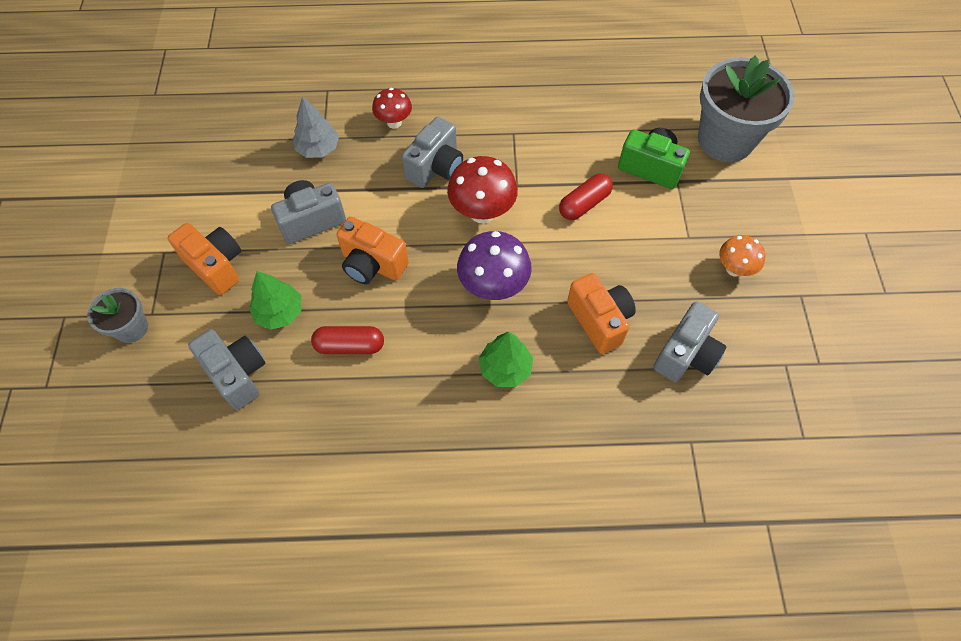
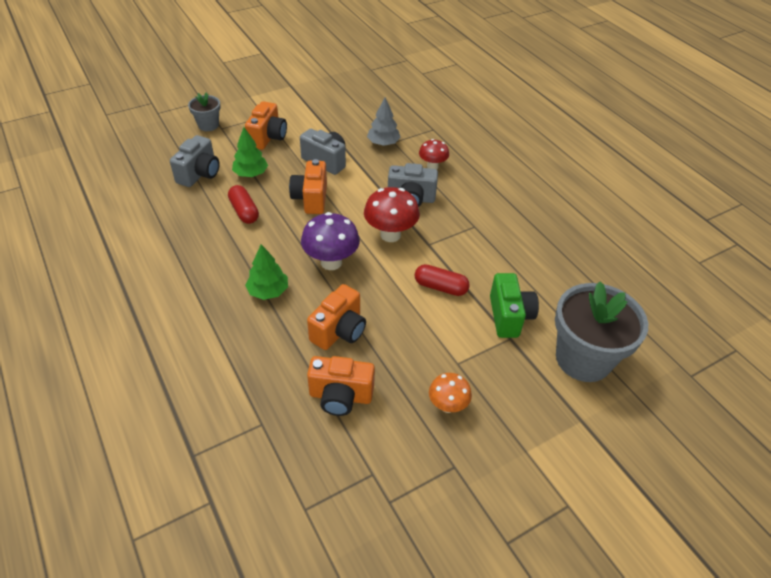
camera: 60 degrees right, 15 degrees down
grey camera [654,302,727,382] -> orange camera [307,356,375,416]

